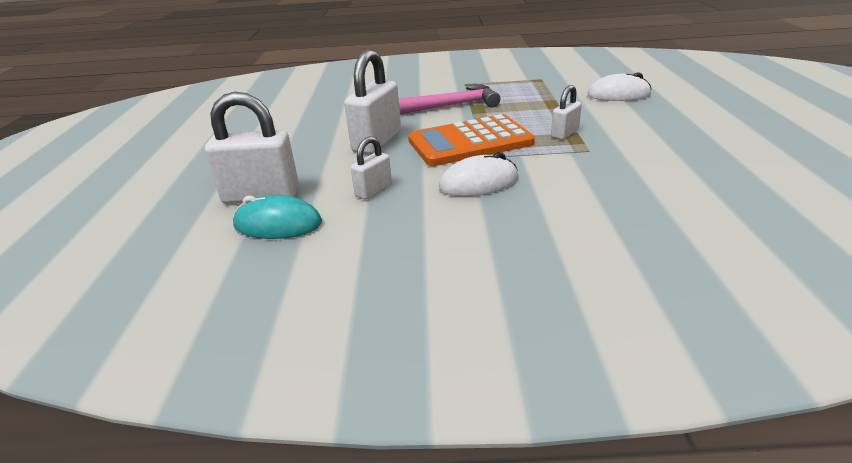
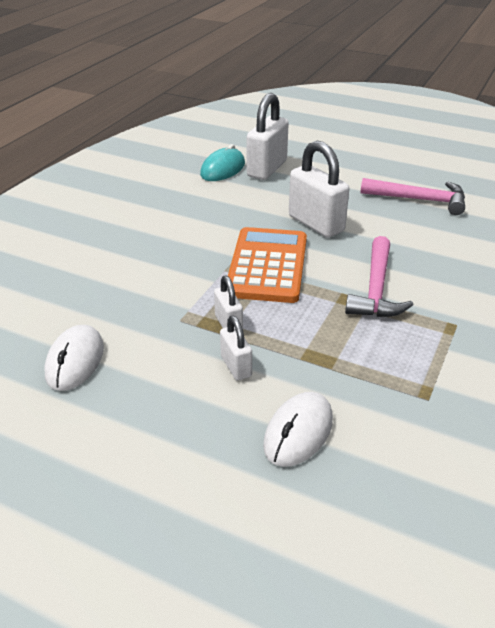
camera: 115 degrees right, 5 degrees up
white padlock [351,136,392,199] -> white padlock moved to [220,316,252,380]
white mouse [439,152,518,196] -> white mouse moved to [44,325,104,391]
none -> pink hammer [360,178,465,215]

